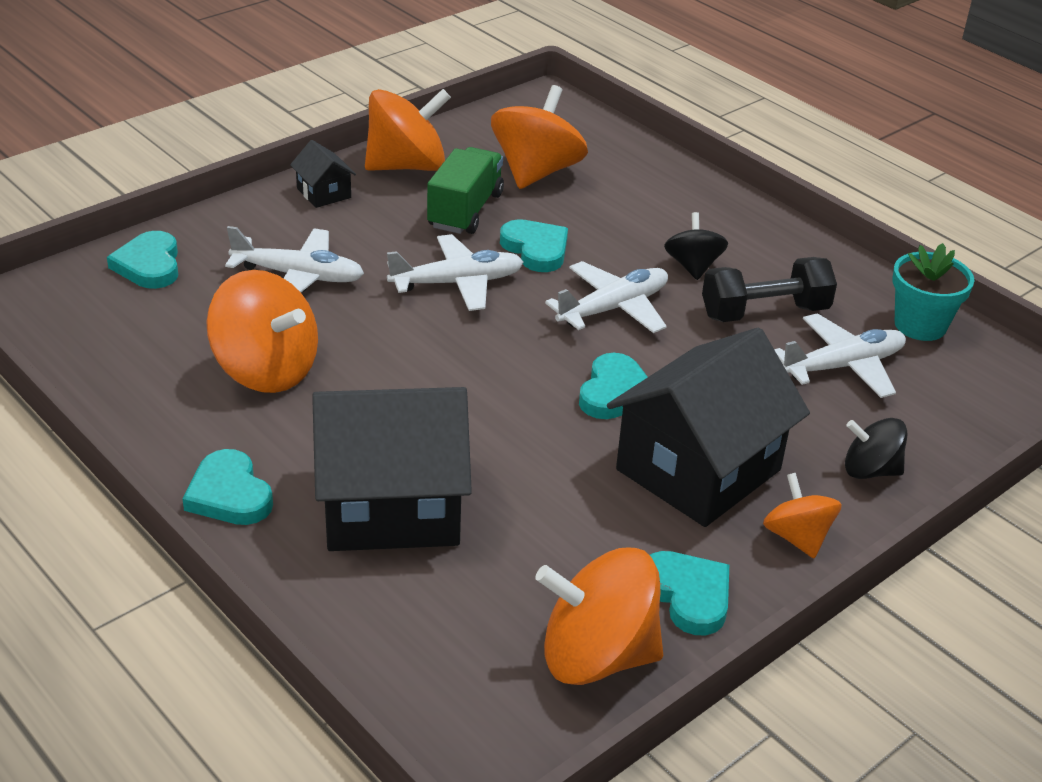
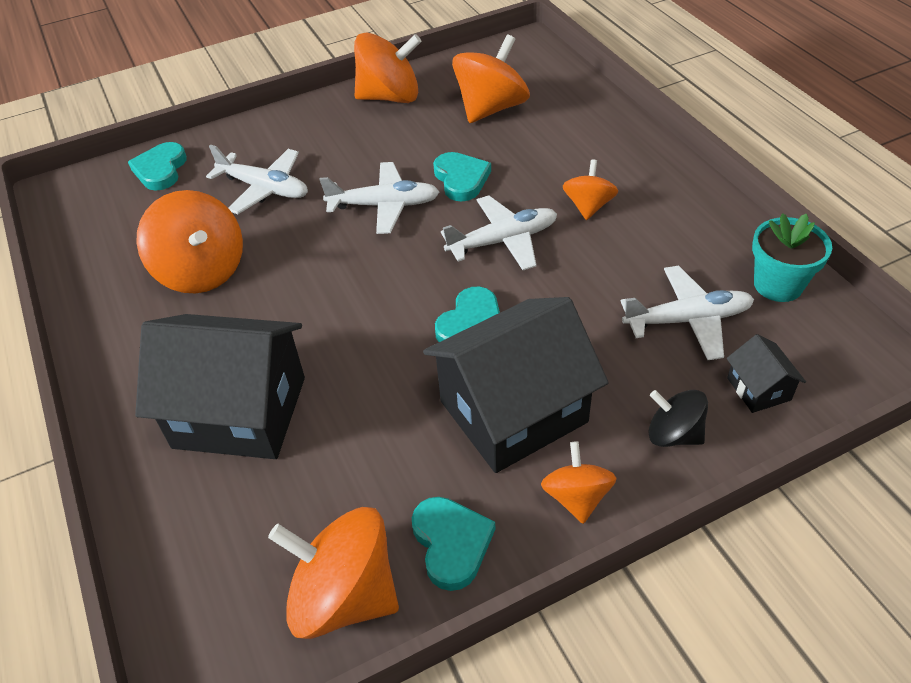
camera: 20 degrees right, 10 degrees up
turquoise heart [183,449,273,525] -> none
black house [290,140,356,208] -> black house moved to [727,334,806,413]
green truck [427,147,504,234] -> none
black spinning top [664,212,728,280] -> orange spinning top [563,159,618,220]
black dumbbell [702,257,837,322] -> none

